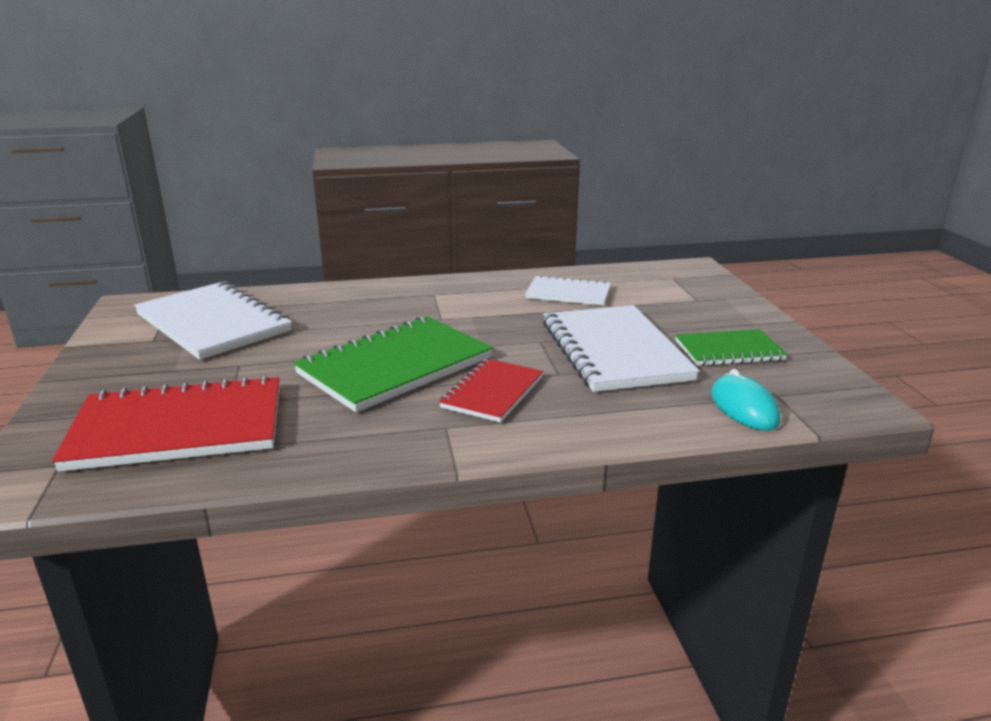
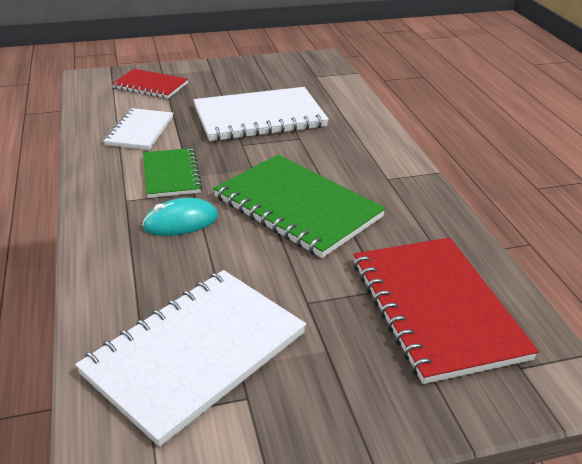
camera: 95 degrees left, 10 degrees up
red notebook [439,359,543,423] -> red notebook moved to [112,69,188,99]
green notebook [675,329,788,366] -> green notebook moved to [143,148,202,198]
turquoise mouse [711,369,781,431] -> turquoise mouse moved to [142,198,218,236]

